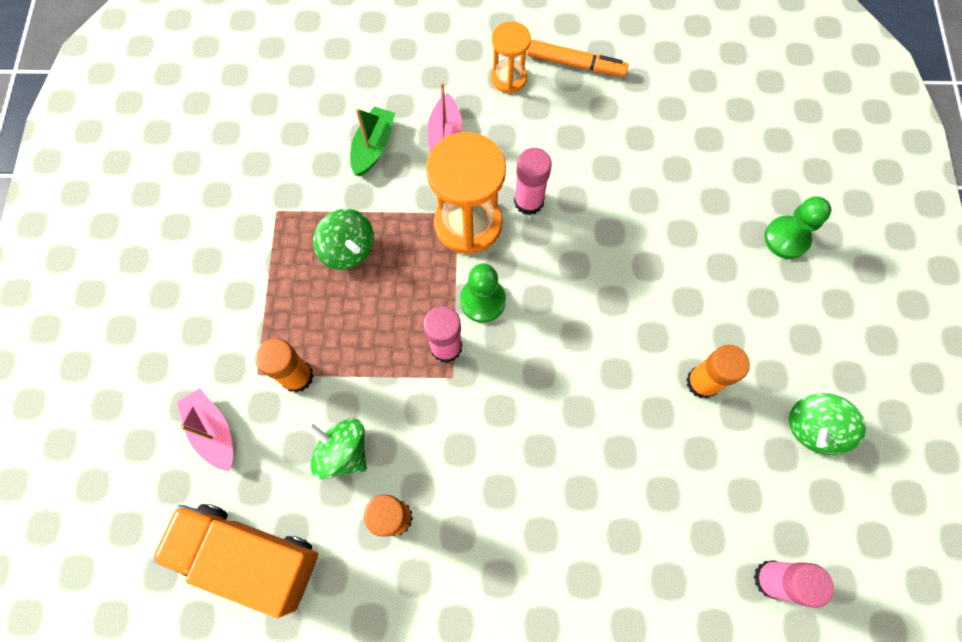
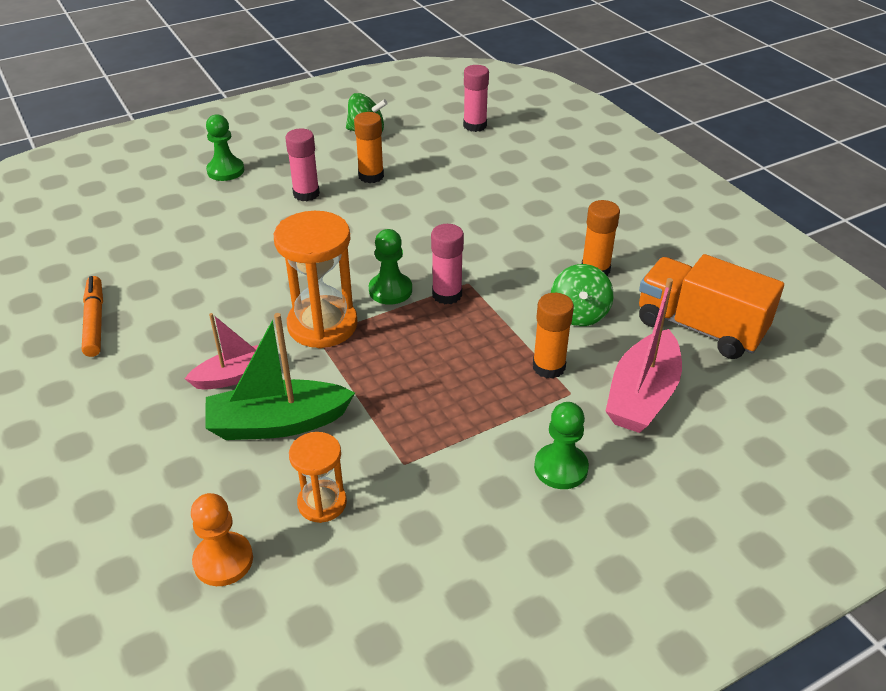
camera: 120 degrees left, 30 degrees down
orange truck [152,504,318,618] -> orange truck turned 135 degrees clockwise [639,254,784,359]
pink boat [176,388,233,471] -> pink boat [606,278,682,433], size x1.56
green spinning top [313,209,374,270] -> none
green boat [350,107,395,176] -> green boat [205,313,355,440], size x1.56
orange hourglass [491,21,531,93] -> orange hourglass moved to [289,432,347,523]
pink glue stick [514,148,552,215] -> pink glue stick moved to [285,129,320,201]
none -> orange pawn [191,493,253,586]
none -> green pawn [534,402,589,489]

